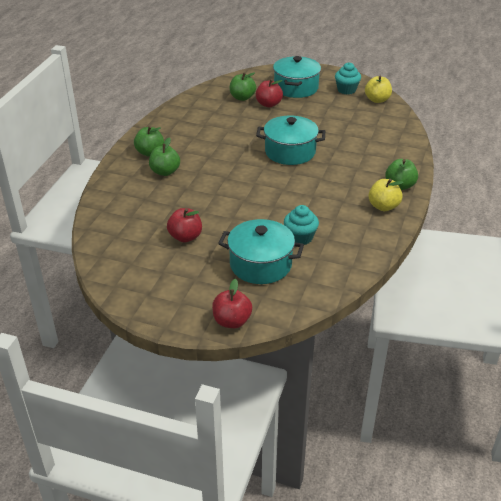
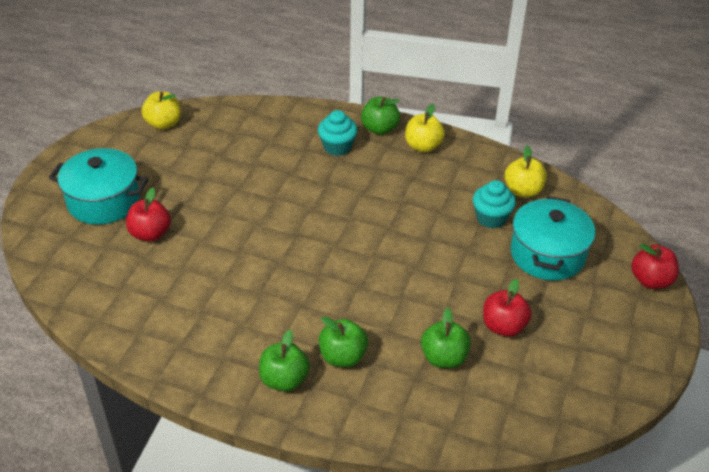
camera: 90 degrees left, 5 degrees up
green apple [230,72,256,101] -> green apple moved to [421,308,471,368]
turquoise pot [256,116,325,165] -> none
turquoise cupcake [335,62,361,95] -> turquoise cupcake moved to [318,110,358,156]
none -> yellow apple [505,146,547,197]

